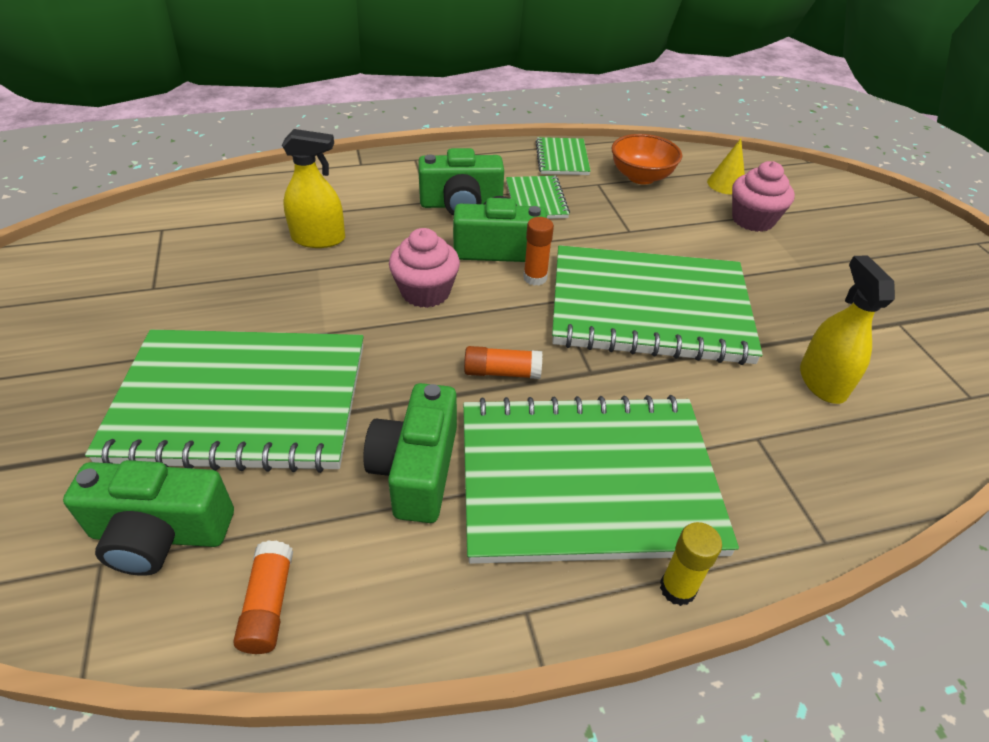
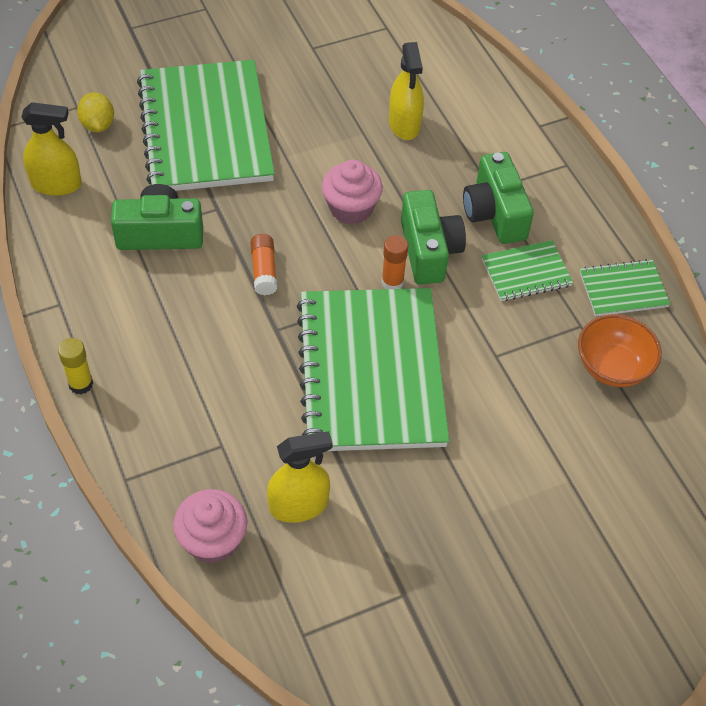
camera: 80 degrees right, 10 degrees up
green camera [63,460,234,576] -> yellow lemon [77,92,114,132]
orange glue stick [233,540,293,654] -> yellow spray bottle [21,102,82,196]
green notebook [463,395,739,564] -> none
yellow cone [707,139,745,195] -> none
pink cupcake [732,161,795,232] -> pink cupcake moved to [173,489,247,564]

